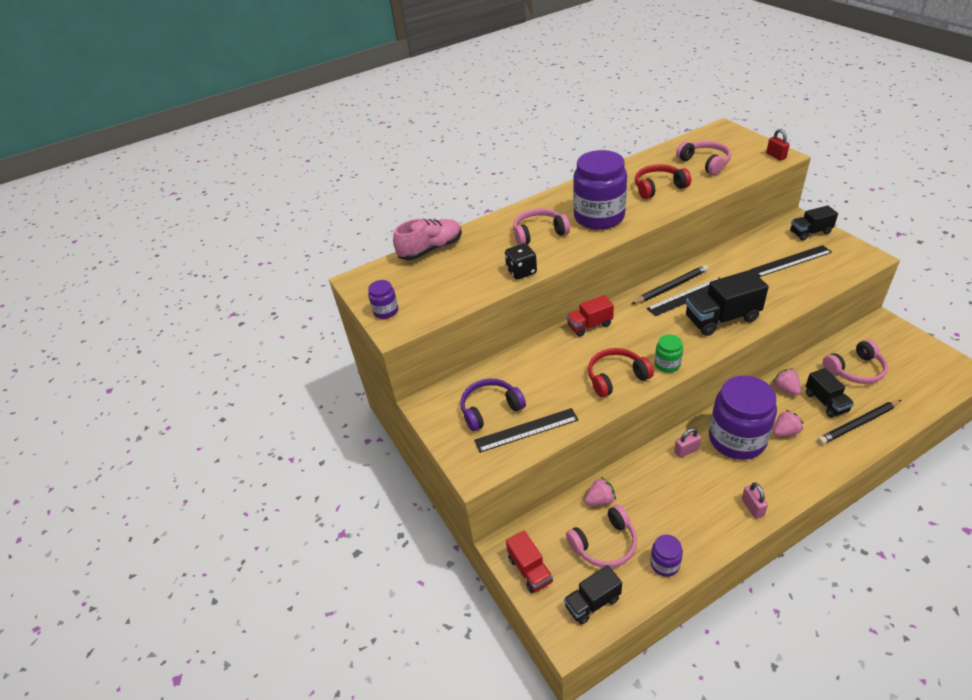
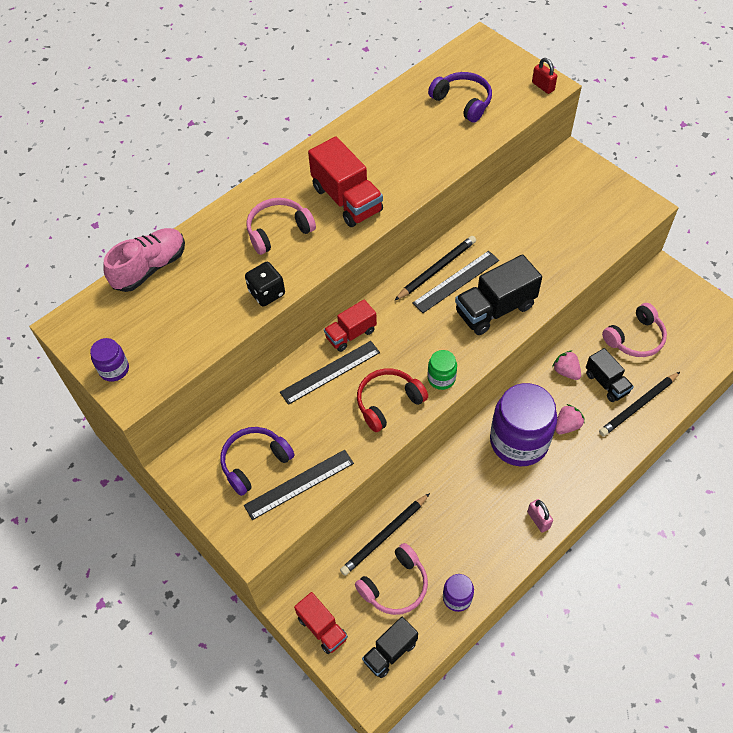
camera: 15 degrees left, 15 degrees up
purple jar [573,150,627,230] -> red truck [308,137,383,227]
pink strawberry [585,477,616,506] -> black pencil [340,493,430,576]
red headphones [635,164,691,199] -> none
pink padlock [674,428,701,458] -> none
pink headphones [676,141,731,175] -> purple headphones [428,72,492,123]
black ruler [751,245,832,277] -> black ruler moved to [280,341,380,405]
black truck [790,205,838,241] -> none

